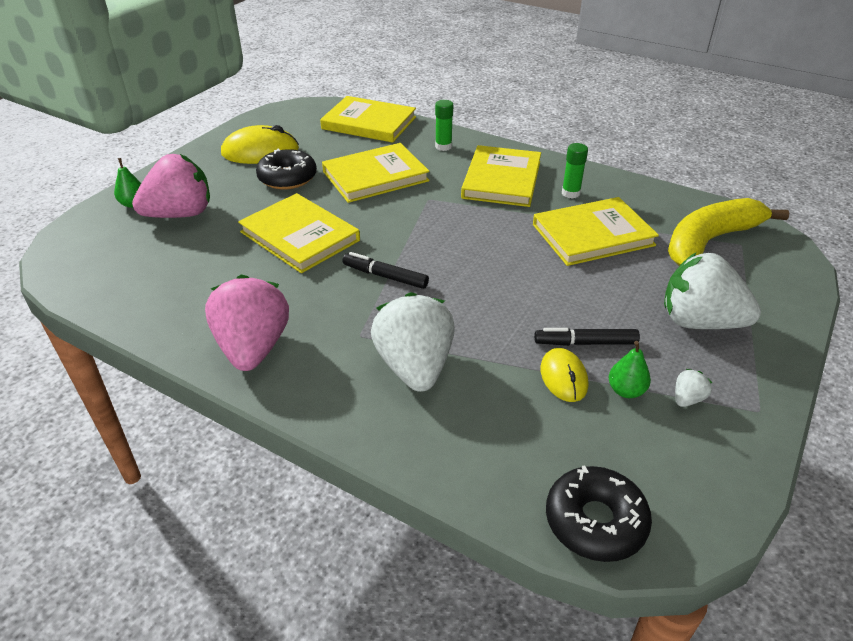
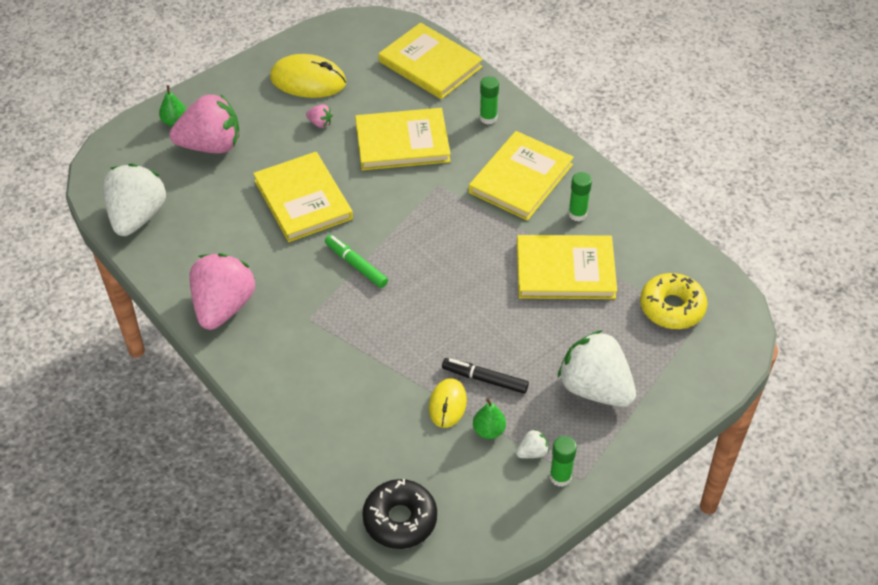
camera: 20 degrees right, 10 degrees up
black donut [256,148,317,190] -> pink strawberry [306,104,333,128]
black marker [342,252,429,289] -> green marker [325,235,388,288]
white strawberry [371,292,455,392] -> white strawberry moved to [103,163,166,236]
yellow banana [668,198,790,266] -> yellow donut [640,273,707,329]
none -> green glue stick [550,436,577,487]

